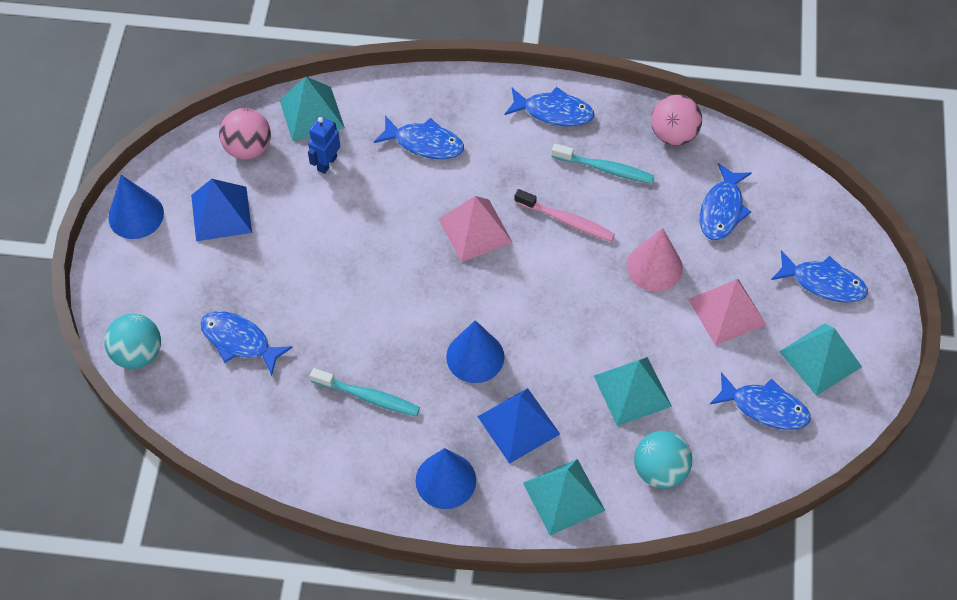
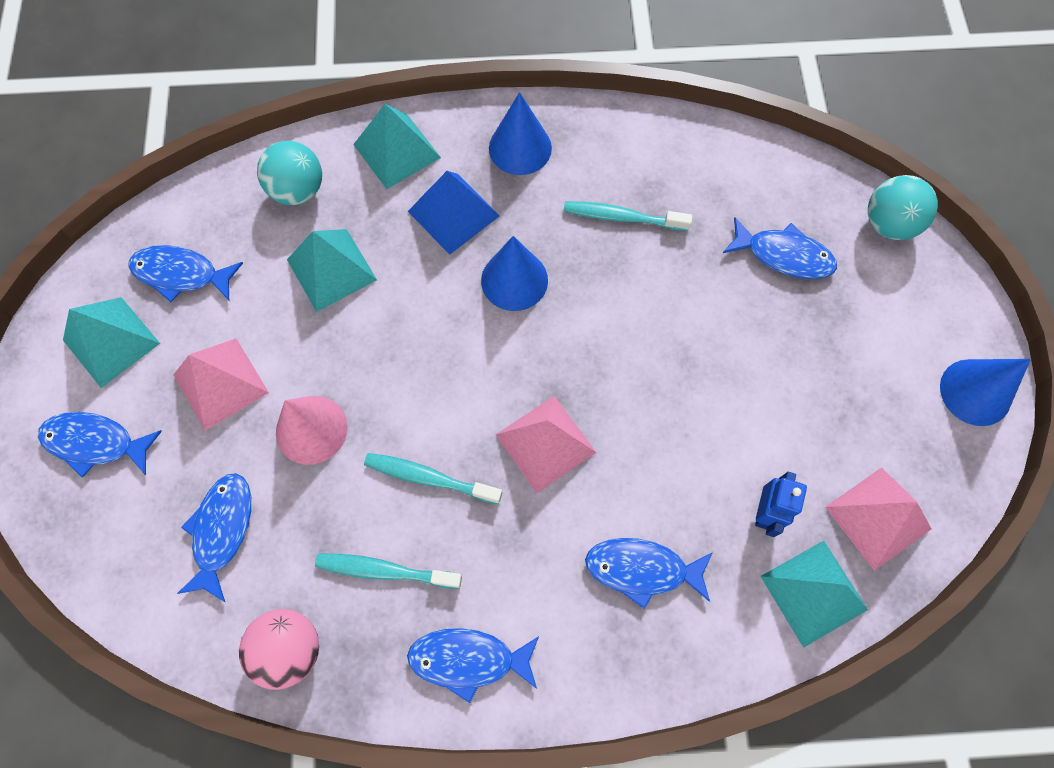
camera: 170 degrees right, 10 degrees up
blue pyramid [191,179,252,241] -> none
pink ball [219,108,271,160] -> pink pyramid [825,467,931,571]
pink toothbrush [514,189,615,242] -> turquoise toothbrush [364,453,502,504]

